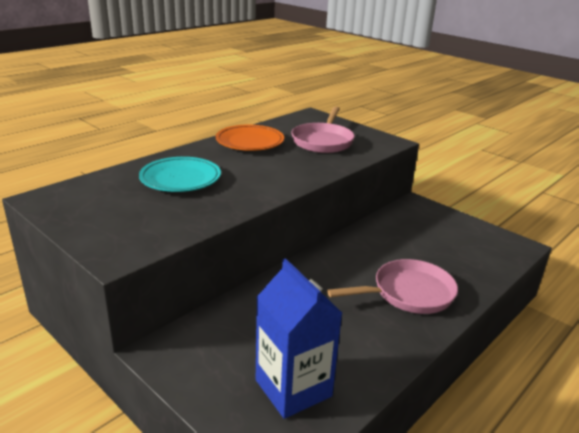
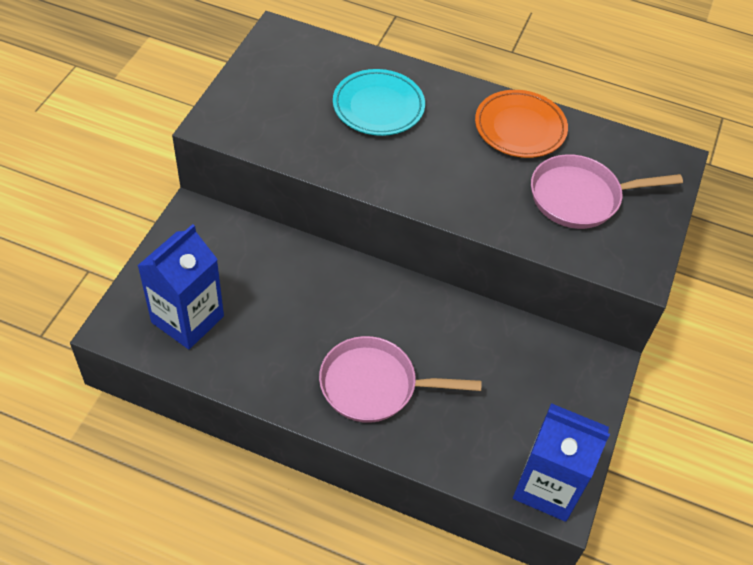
camera: 65 degrees right, 25 degrees up
pink pan [327,259,458,314] -> pink pan turned 135 degrees clockwise [319,336,482,423]
none -> blue carton [513,403,610,522]

